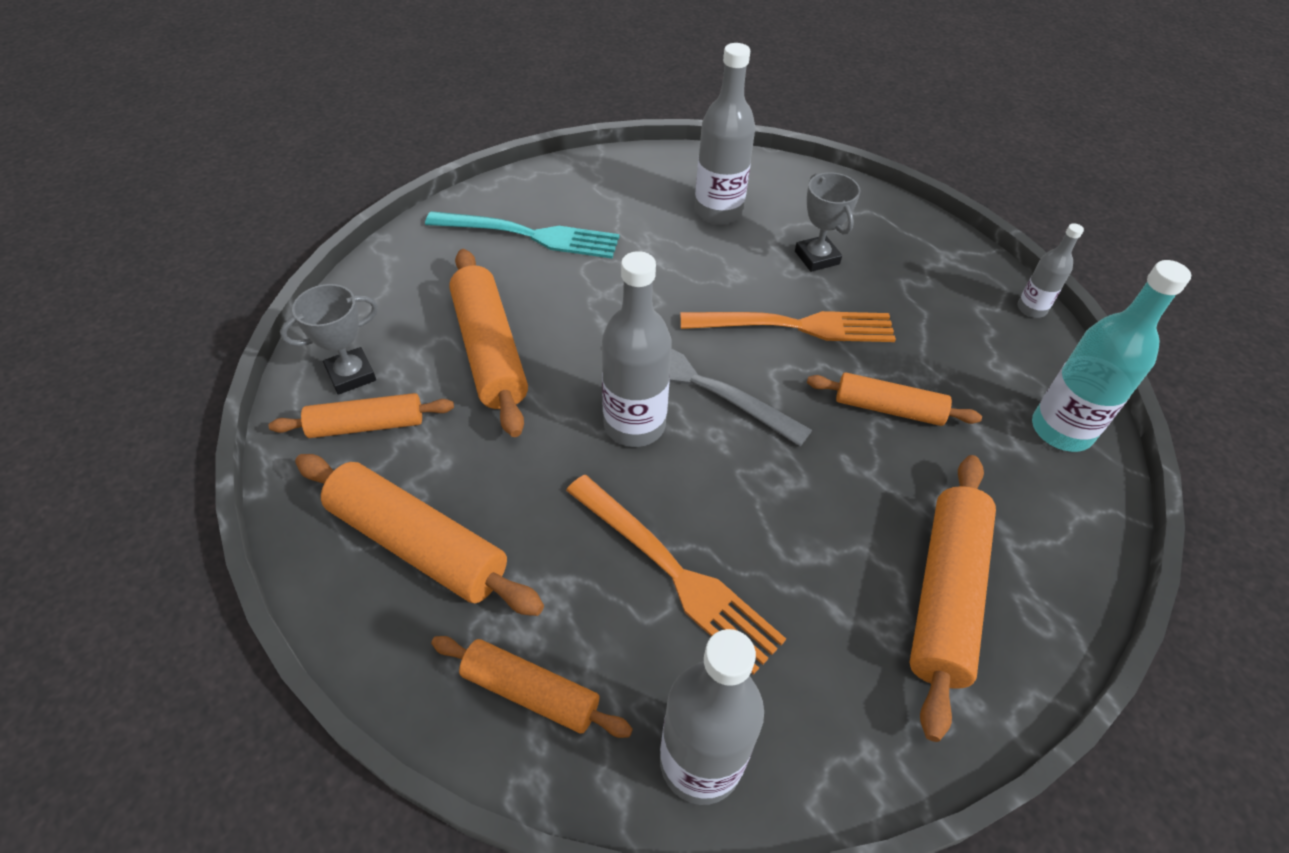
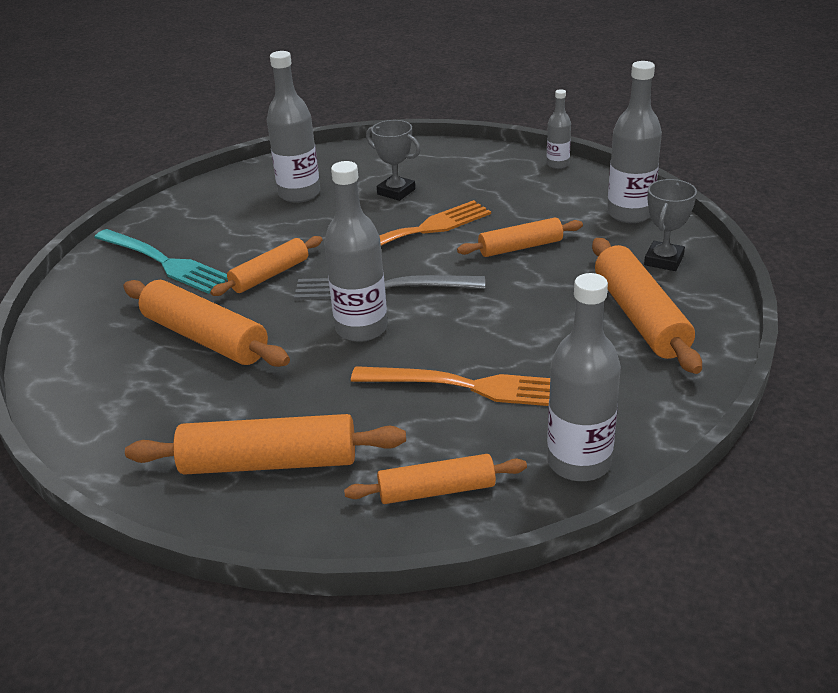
camera: 30 degrees left, 15 degrees down
orange rolling pin [269,393,454,438] -> orange rolling pin moved to [210,236,322,296]
grey trophy [280,284,378,395] -> grey trophy moved to [644,179,697,271]
turquoise fork [425,211,619,259] -> turquoise fork turned 60 degrees clockwise [94,229,228,294]
turquoise bottle [1032,260,1191,452] -> grey bottle [607,61,662,223]

